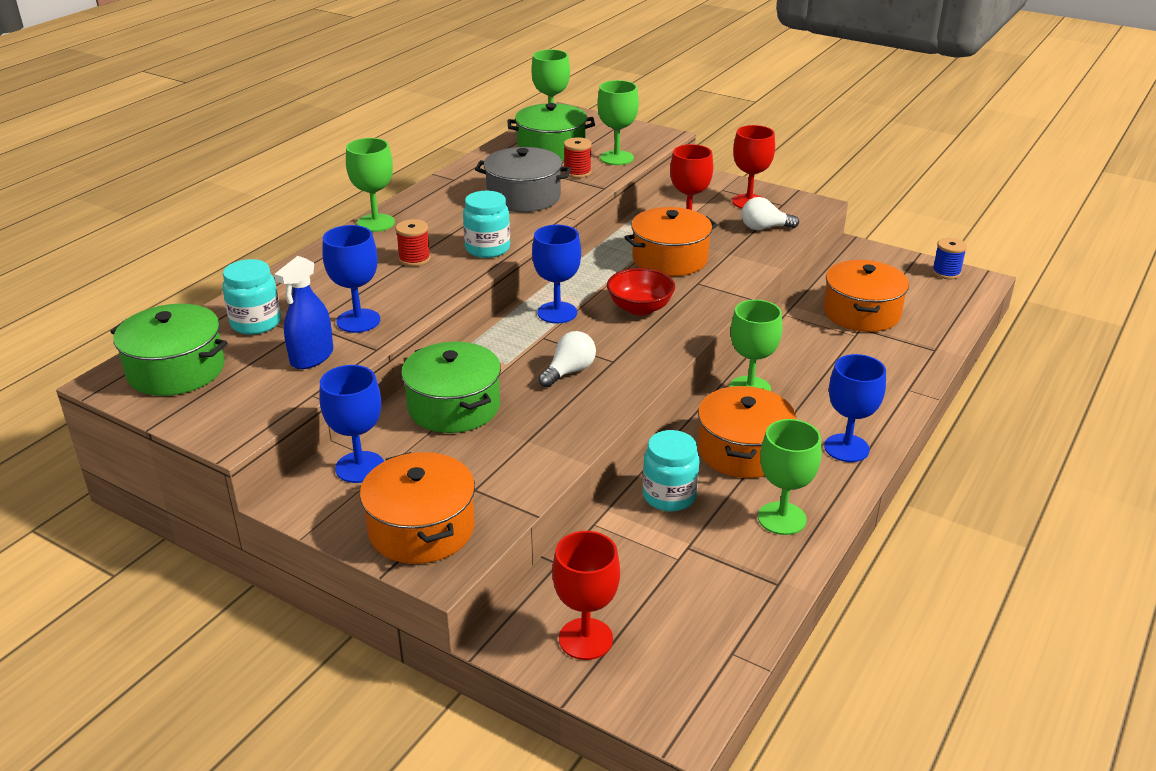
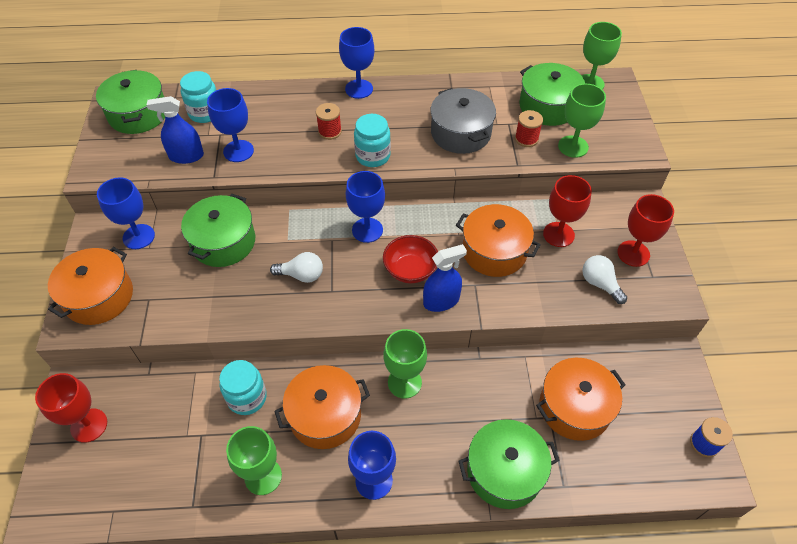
camera: 55 degrees right, 20 degrees up
green goblet [346,138,395,232] -> blue goblet [339,27,375,99]
none -> blue spray bottle [423,244,467,312]
none -> green pot [458,419,560,509]

